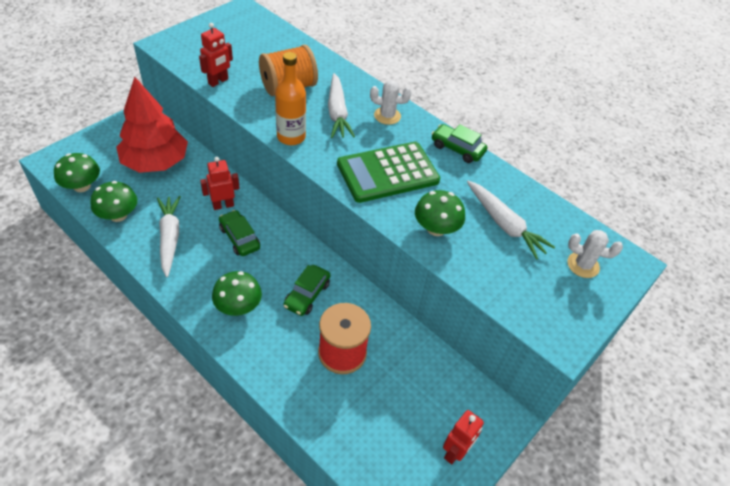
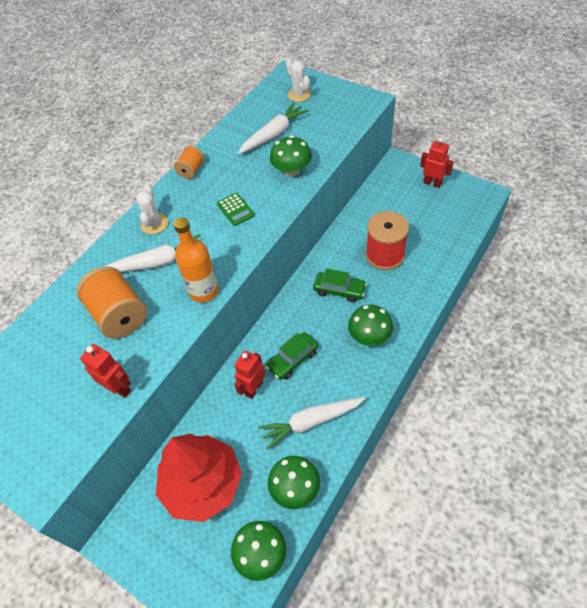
camera: 90 degrees left, 5 degrees up
red robot [200,157,240,210] -> red robot turned 60 degrees clockwise [234,351,265,399]
green calculator [337,142,440,203] -> green calculator [217,193,255,226], size x0.44
green car [432,124,488,163] -> orange spool [174,146,204,179]
white cactus [567,230,623,278] -> white cactus turned 45 degrees counterclockwise [286,58,311,102]

